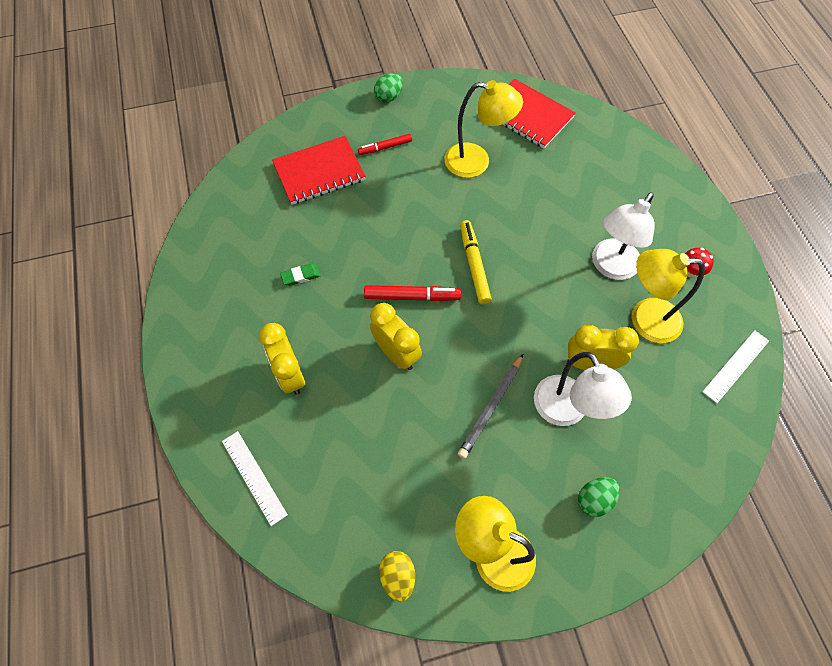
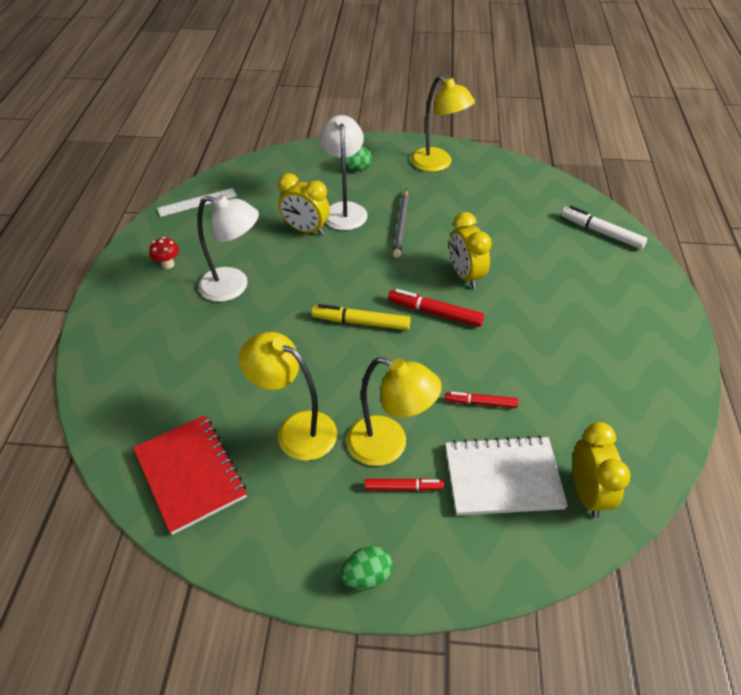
camera: 160 degrees left, 15 degrees down
white ruler [222,431,288,526] -> white marker [561,206,647,249]
yellow clock [259,323,305,395] -> yellow clock moved to [573,422,630,518]
red notebook [272,136,366,205] -> white notebook [445,435,568,516]
green eraser [280,263,321,286] -> none
yellow egg [379,551,415,602] -> none
grey pencil [458,354,523,459] -> grey pencil turned 135 degrees clockwise [393,189,409,258]
yellow marker [460,220,492,305] -> yellow marker turned 90 degrees clockwise [311,304,411,330]
white lamp [592,192,655,280] -> white lamp turned 45 degrees clockwise [197,195,259,302]
yellow lamp [632,249,705,343] -> yellow lamp moved to [346,357,442,466]
none -> red marker [445,392,518,408]

